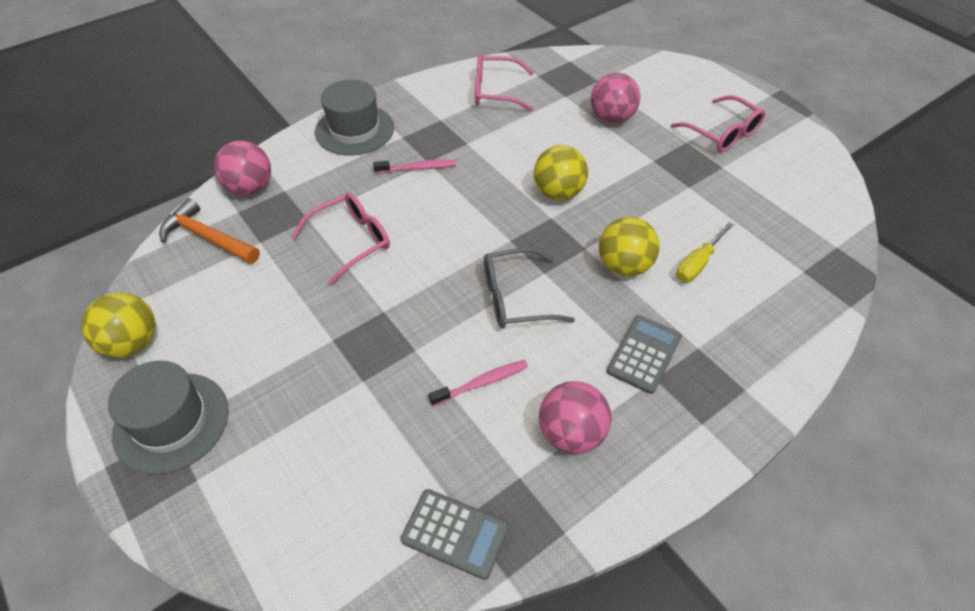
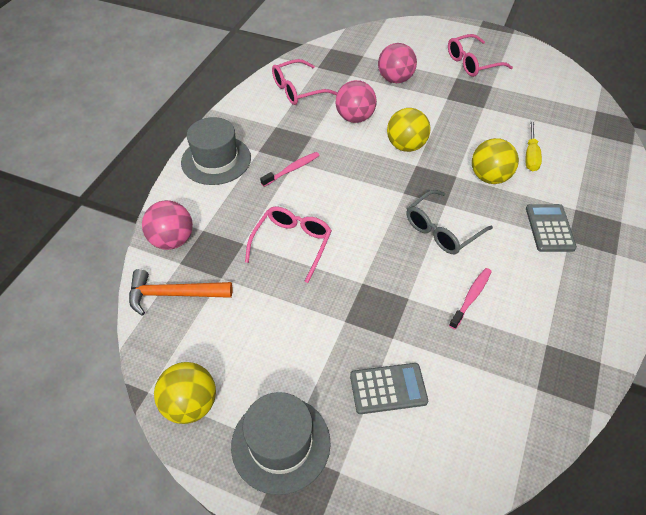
camera: 30 degrees left, 0 degrees up
grey calculator [401,489,509,580] -> grey calculator moved to [350,363,428,414]
pink ball [539,381,611,454] -> pink ball moved to [336,80,377,123]
pink glasses [671,95,765,152] -> pink glasses turned 135 degrees clockwise [448,34,513,77]

